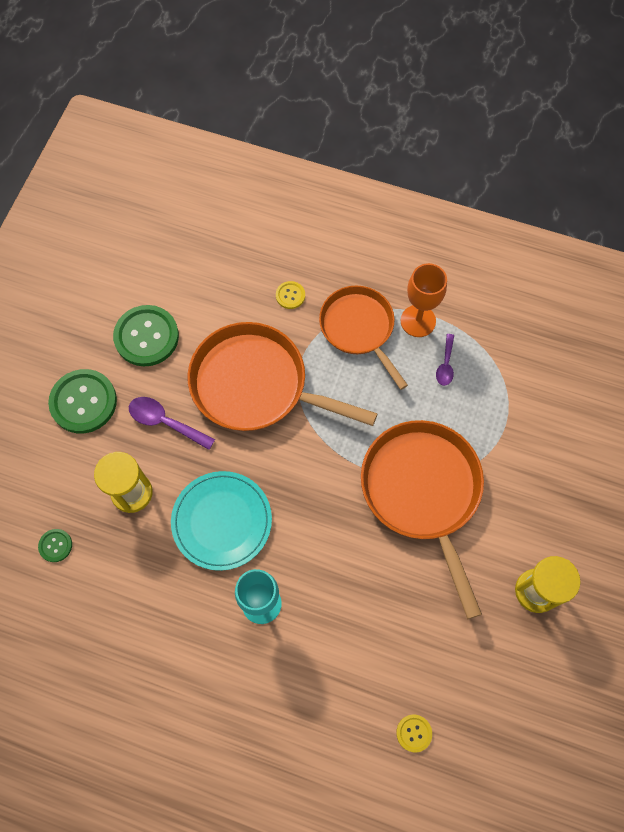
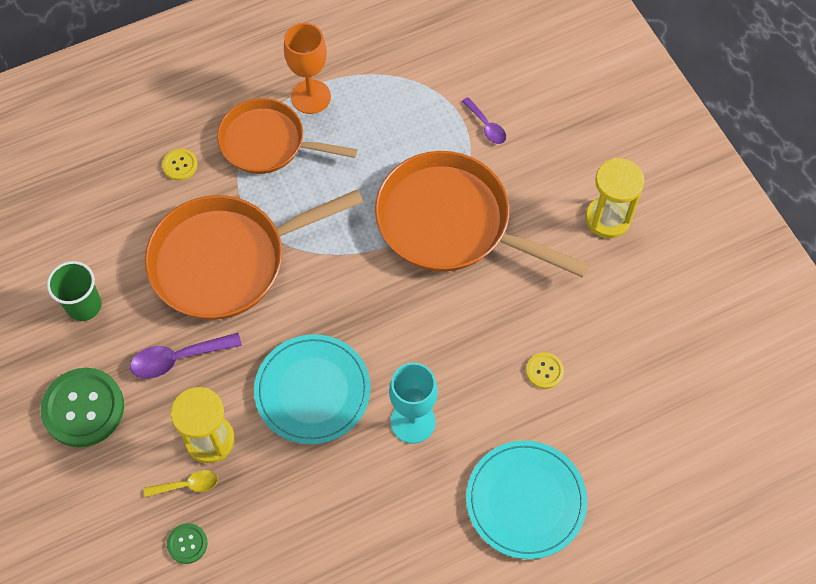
camera: 45 degrees left, 5 degrees down
green button [113,305,179,366] -> green cup [47,261,102,321]
yellow button [396,715,432,753] -> yellow button moved to [526,352,564,389]
purple spoon [436,334,454,386] -> purple spoon moved to [462,97,506,144]
none -> yellow spoon [144,470,218,497]
none -> turquoise plate [466,440,587,559]

